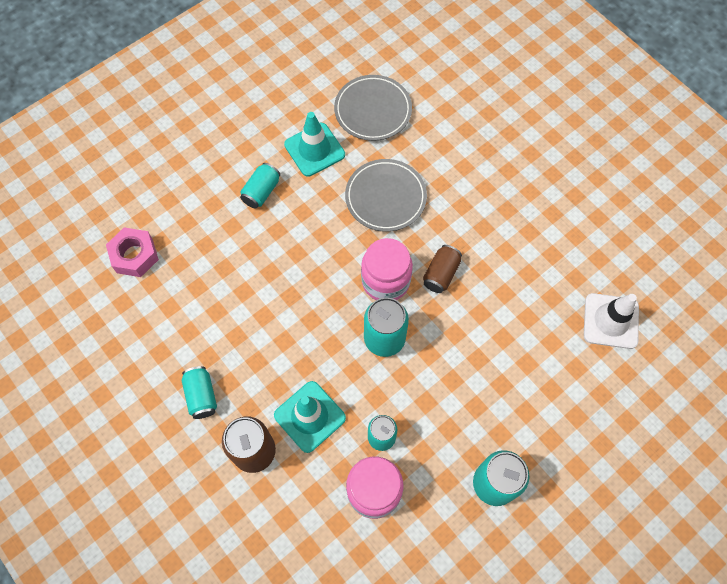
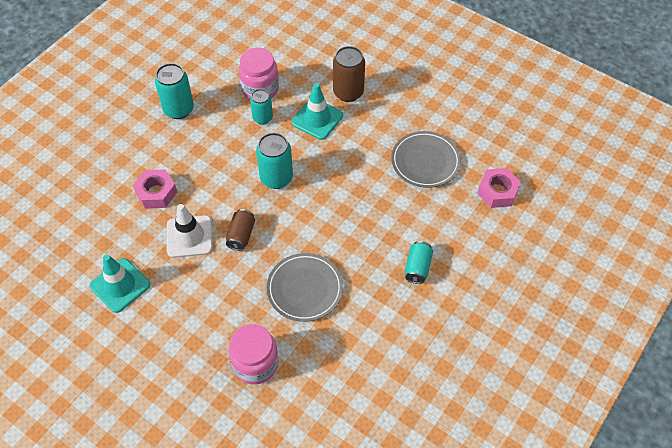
camera: 165 degrees right, 10 degrees down
turquoise can [182,366,217,419] -> none
turquoise traffic cone [284,112,345,177] -> turquoise traffic cone moved to [90,254,150,313]
grey plate [334,75,412,141] -> grey plate moved to [391,131,461,188]
pink jar [361,238,413,300] -> pink jar moved to [228,324,278,384]
white traffic cone [584,293,639,349] -> white traffic cone moved to [167,204,213,258]
none -> pink nut [133,169,177,209]

